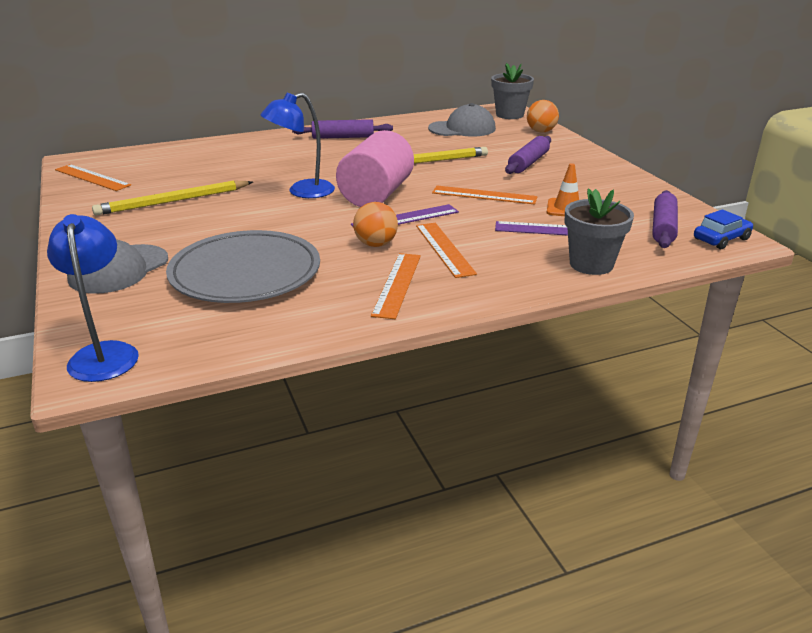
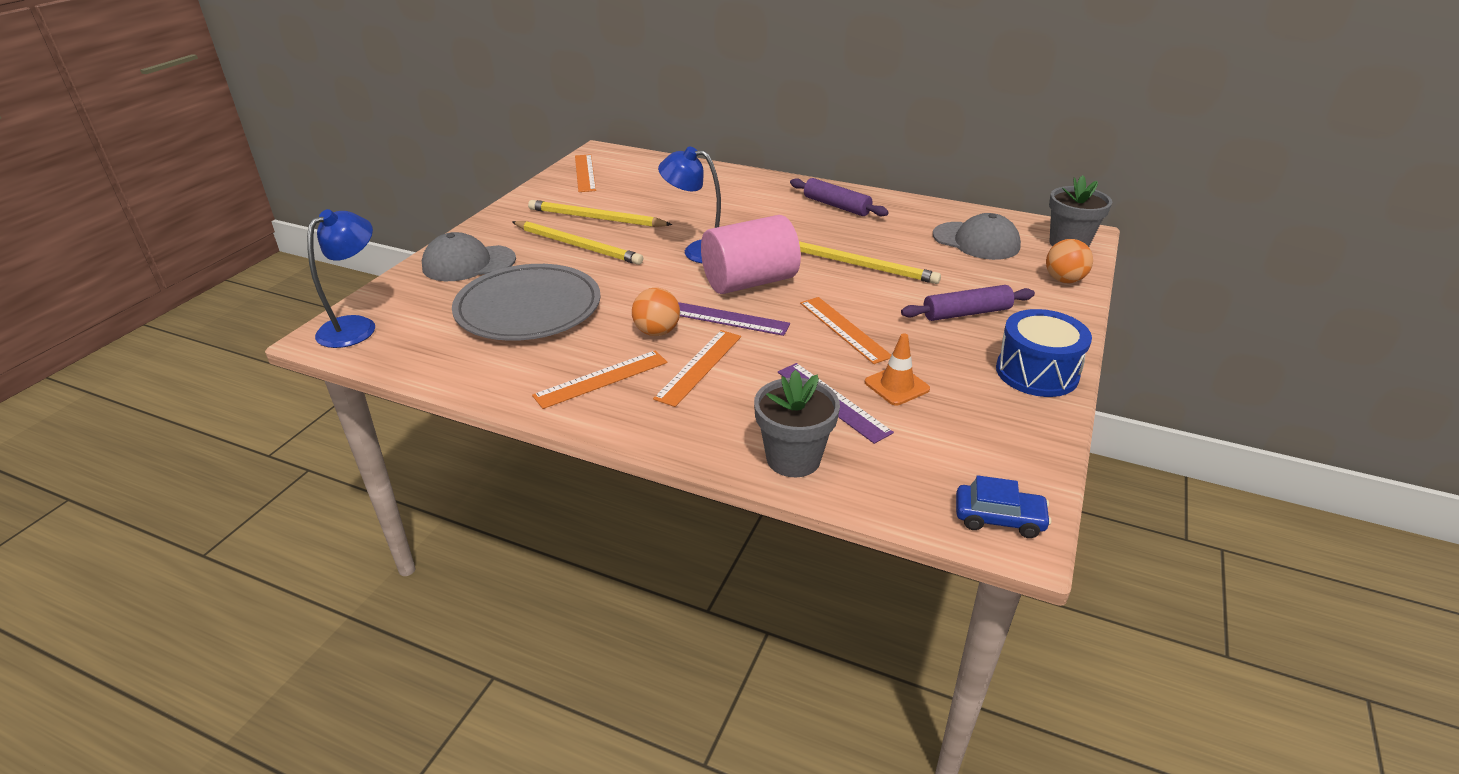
camera: 45 degrees right, 5 degrees up
purple rolling pin [652,190,678,248] -> none
none -> yellow pencil [512,221,643,265]
none -> blue drum [996,309,1092,397]

